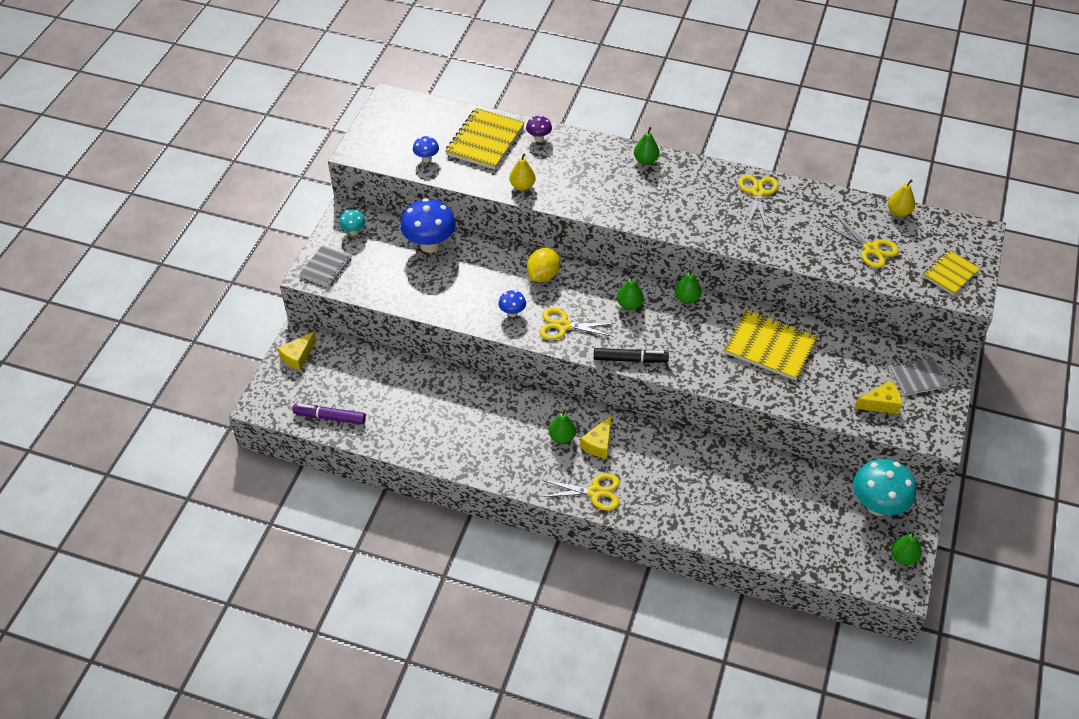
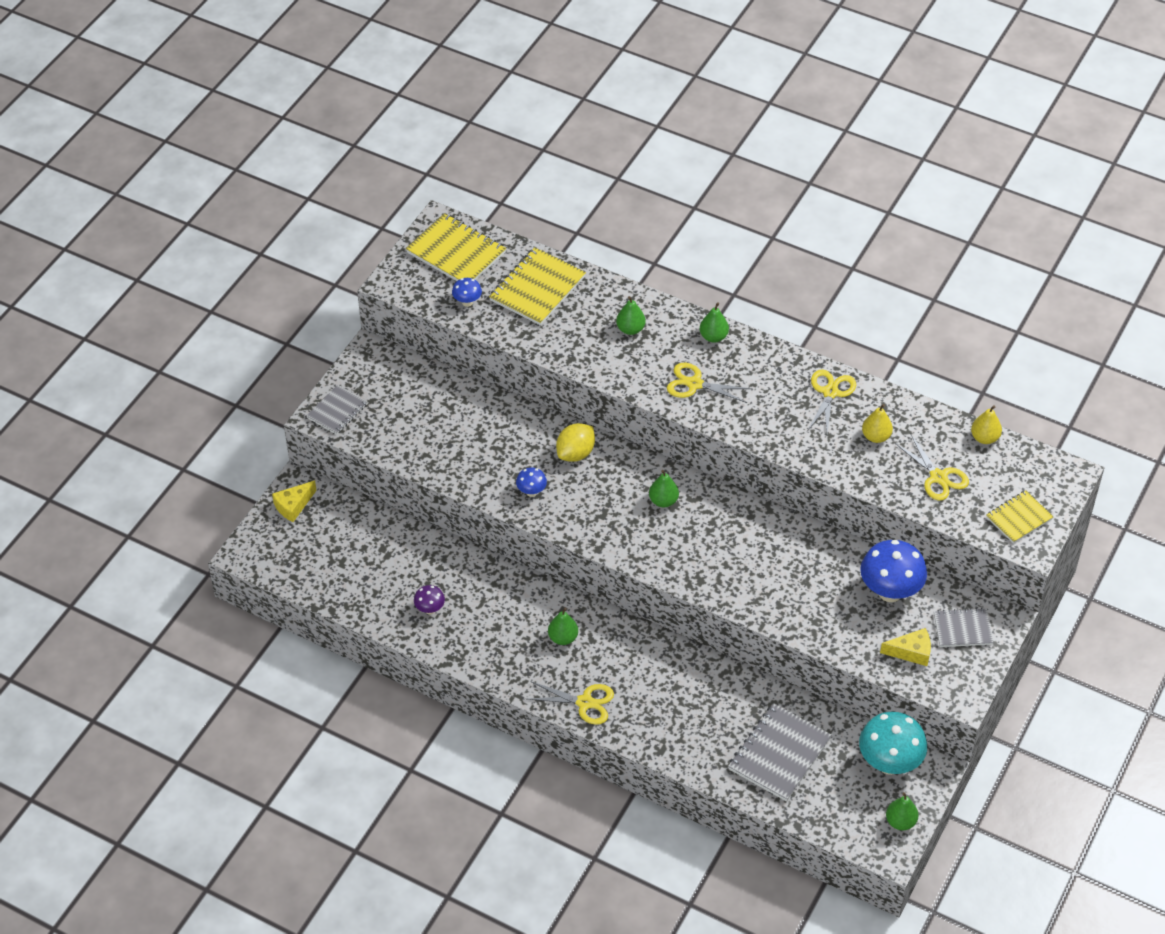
camera: 10 degrees right, 0 degrees up
purple marker [293,403,366,424] -> none
turquoise mushroom [339,210,366,235] -> none
blue mushroom [400,198,456,253] -> blue mushroom moved to [860,540,927,602]
yellow pear [509,153,536,191] -> yellow pear moved to [862,404,893,443]
purple mushroom [526,115,552,142] -> purple mushroom moved to [414,585,445,614]
yellow scissors [539,308,615,340] -> yellow scissors moved to [667,363,752,403]
yellow cheese [580,415,612,459] -> none
black marker [594,348,669,363] -> none
green pear [675,269,702,304] -> green pear moved to [616,296,646,335]
yellow notebook [724,310,818,381] -> yellow notebook moved to [406,213,506,281]
none -> grey notebook [728,703,832,801]

